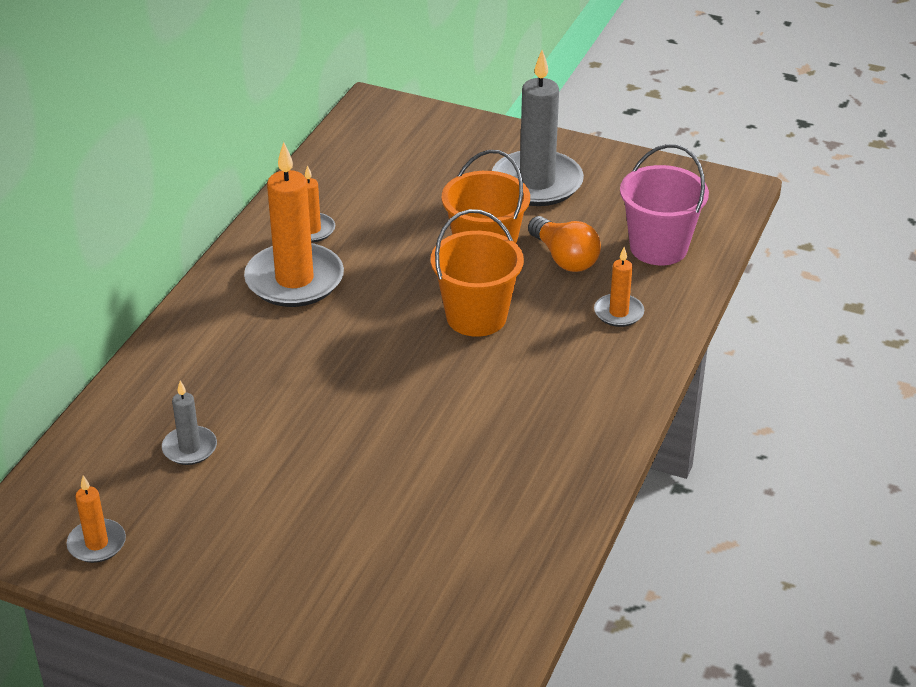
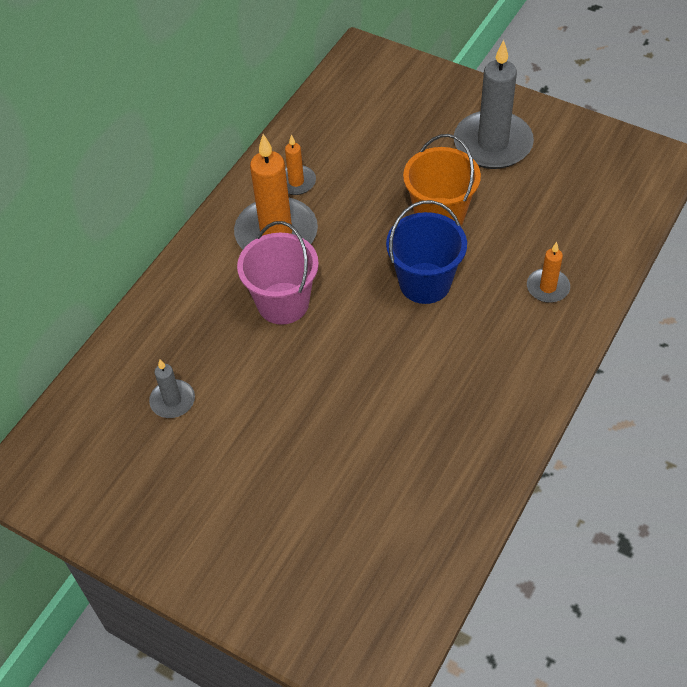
camera: 10 degrees right, 15 degrees up
orange candle [66,475,126,563] -> none
orange bucket [431,209,524,337] -> blue bucket [386,200,467,304]
orange light bulb [528,216,601,272] -> none
pink bucket [620,144,709,265] -> pink bucket moved to [237,221,319,325]

